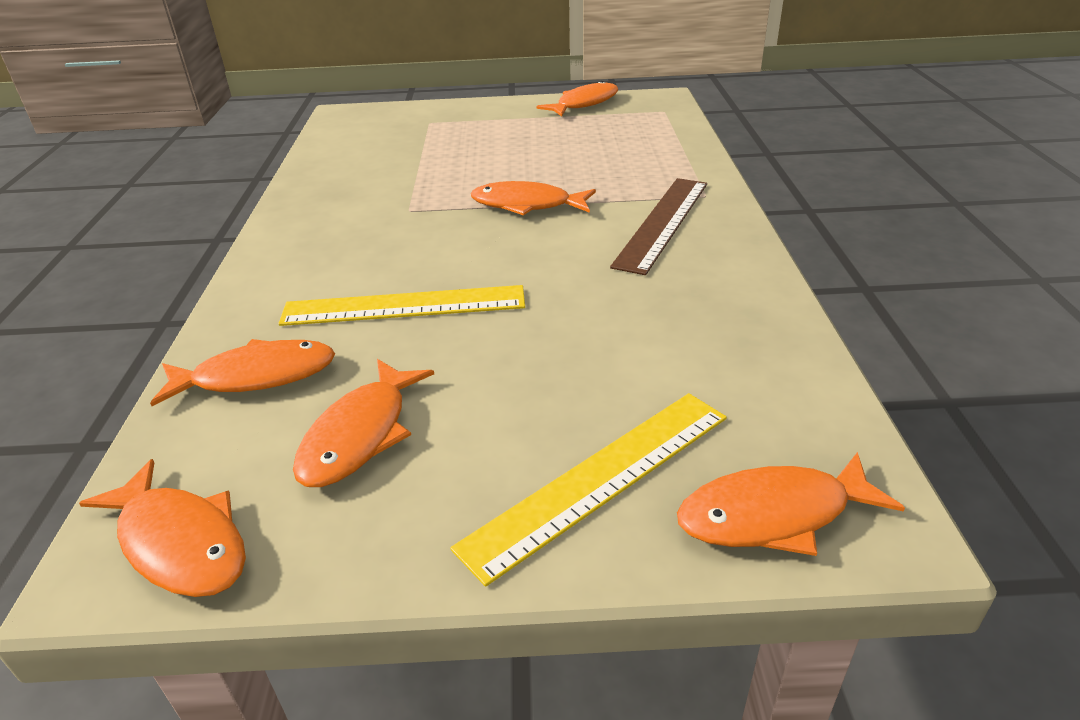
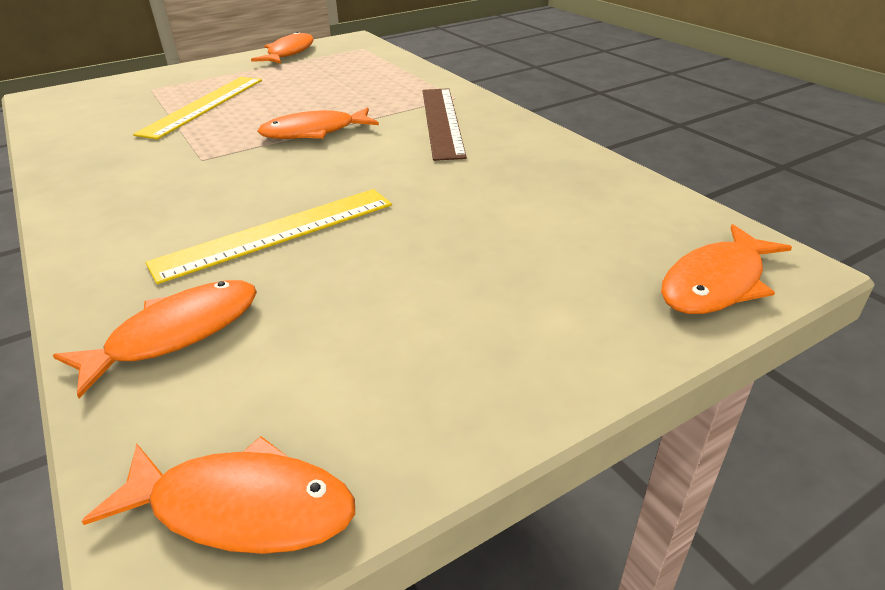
camera: 30 degrees left, 0 degrees up
orange fish [293,359,434,487] -> none
yellow ruler [450,393,727,587] -> yellow ruler moved to [133,77,262,139]

